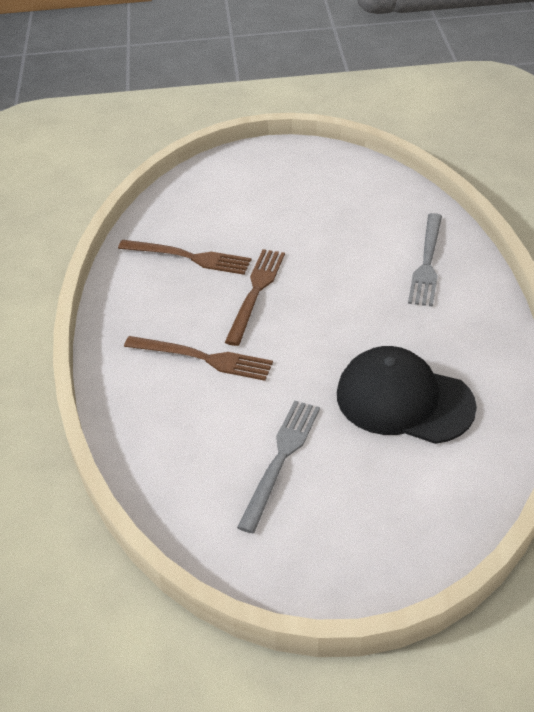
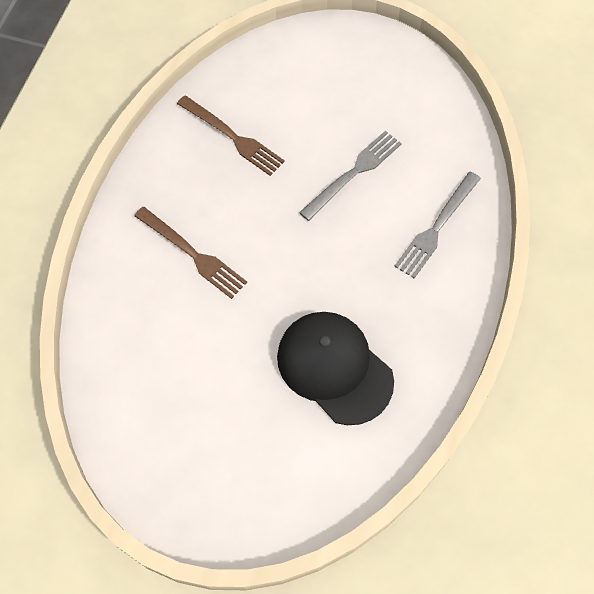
camera: 20 degrees right, 20 degrees up
brown fork [225,249,285,346] -> none
grey fork [237,400,320,533] -> grey fork moved to [299,131,402,221]

